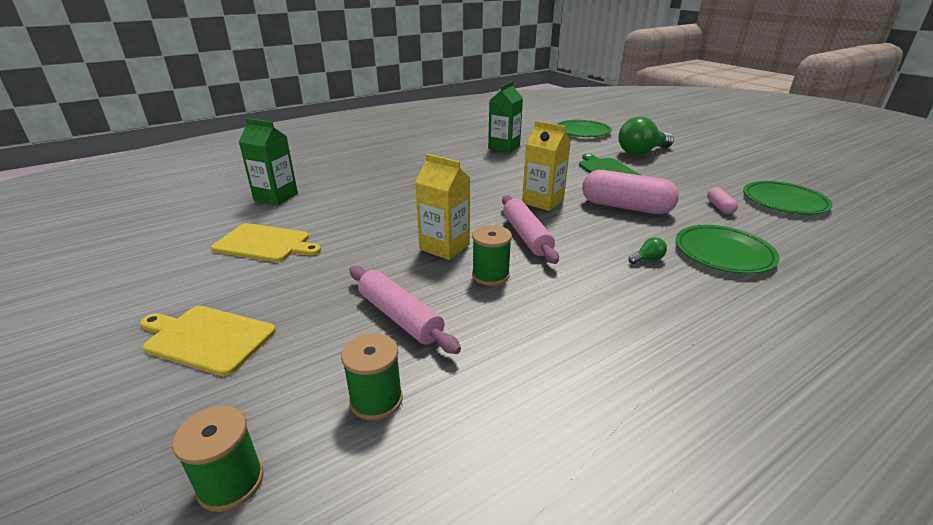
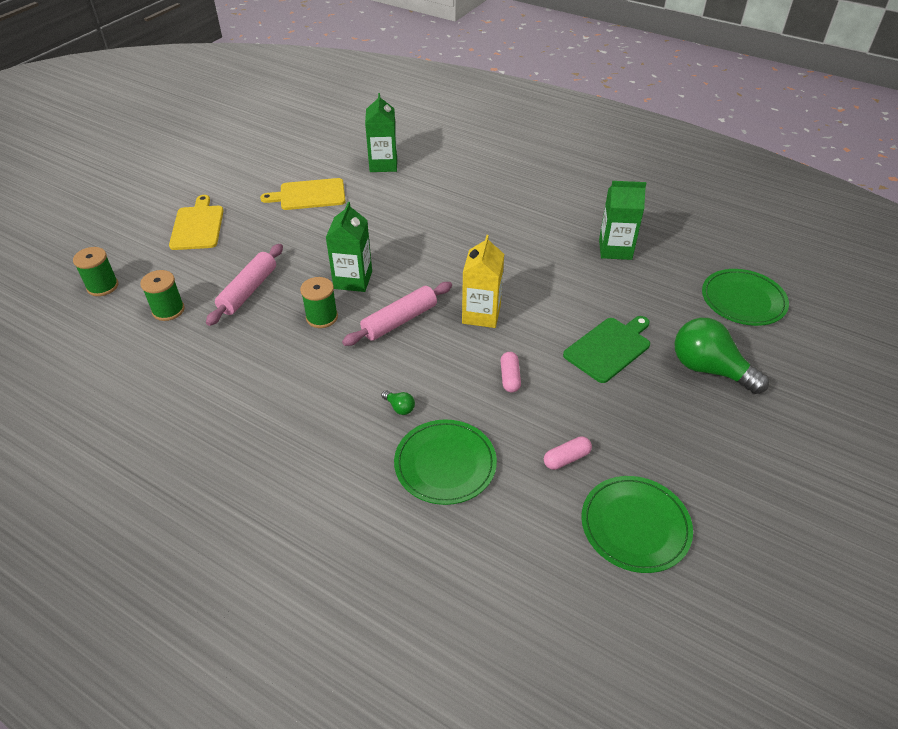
camera: 65 degrees right, 15 degrees up
yellow cutting board [211,223,321,262] -> yellow cutting board turned 90 degrees clockwise [260,178,346,210]
yellow carton [415,154,470,260] -> green carton [326,202,372,292]
pink capsule [582,170,679,214] -> pink capsule [501,352,521,392], size x0.46

